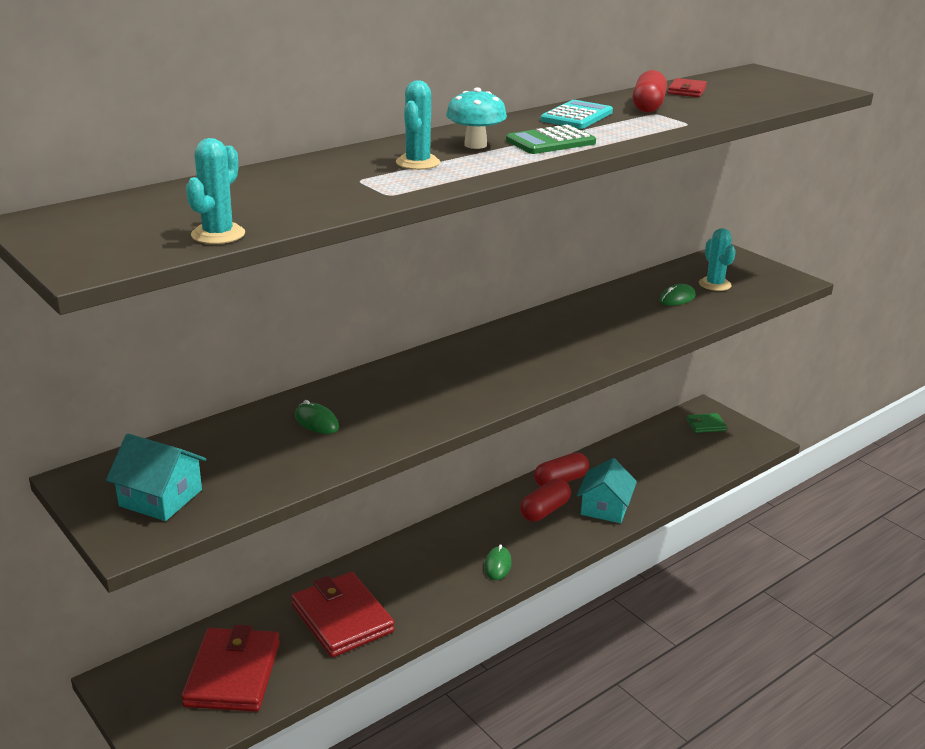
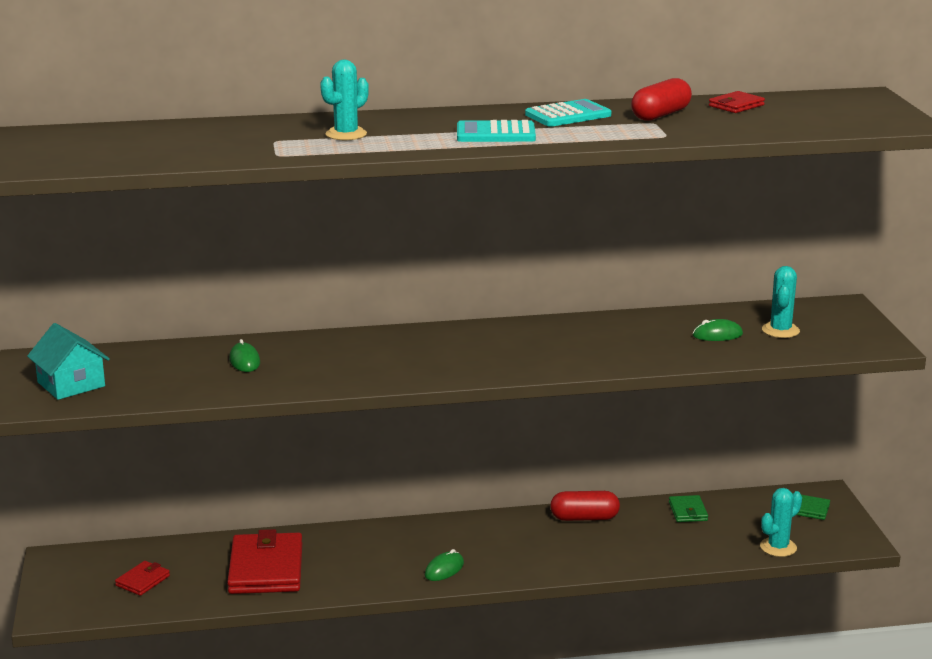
camera: 30 degrees right, 5 degrees down
red wallet [181,625,280,712] -> red wallet [115,561,170,596], size x0.48
turquoise cactus [186,138,245,244] -> turquoise cactus moved to [760,488,802,557]
turquoise mushroom [446,87,507,149] -> none
green calculator [506,124,596,154] -> turquoise calculator [457,120,536,142]
red capsule [520,479,571,521] -> none
turquoise house [577,458,637,523] -> none
none -> green wallet [669,495,708,522]

